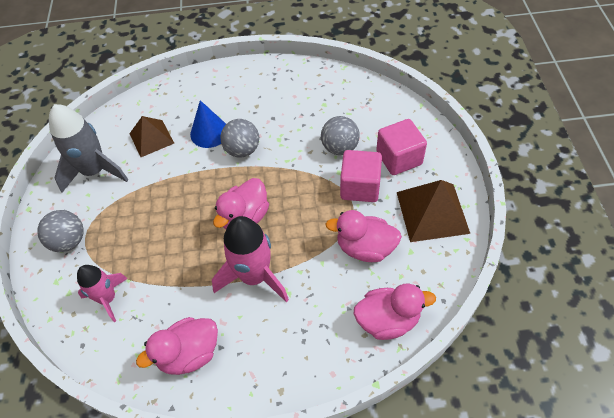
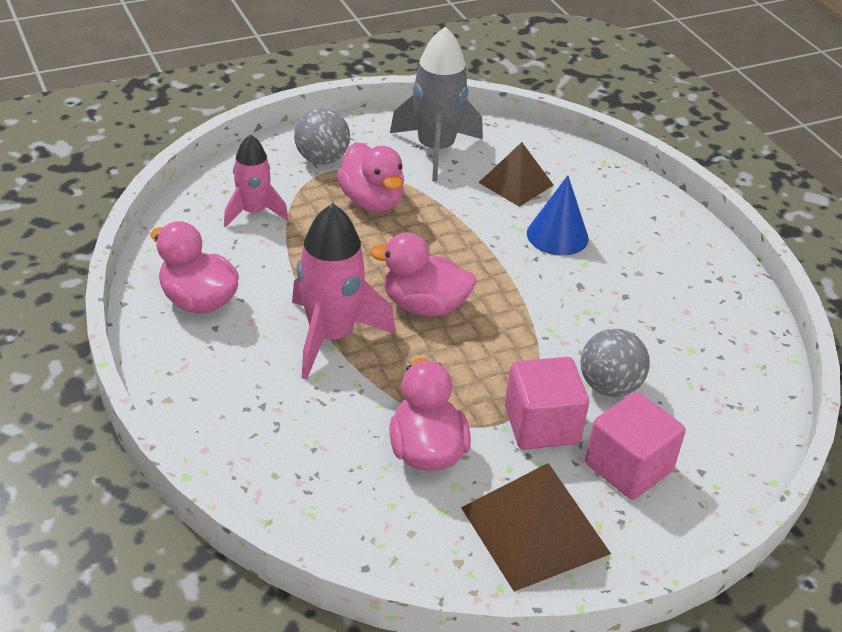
camera: 65 degrees right, 15 degrees down
grey ball [220,119,259,157] -> none
pink duck [354,284,436,340] -> pink duck moved to [337,142,404,212]

